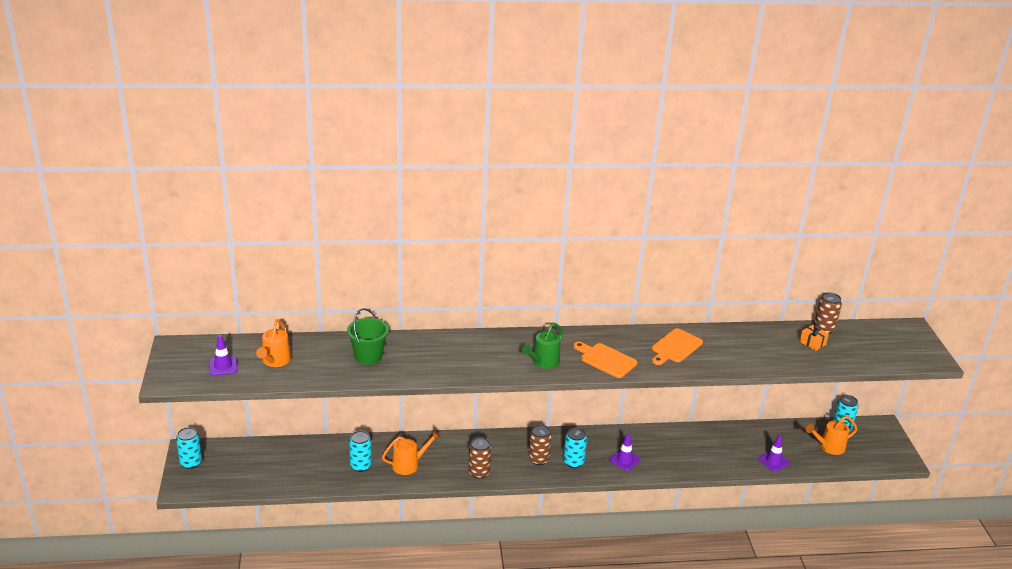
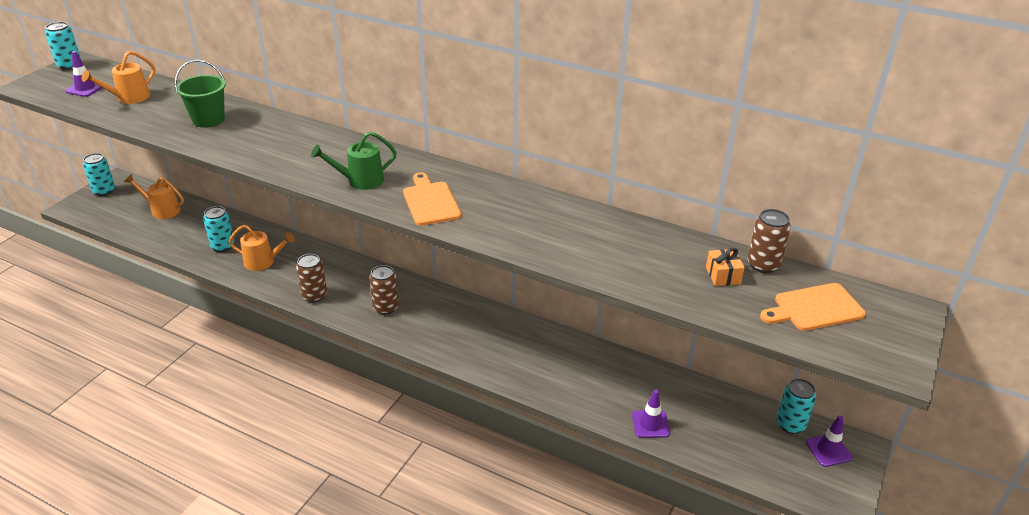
camera: 35 degrees right, 5 degrees up
turquoise can [563,427,587,468] -> turquoise can moved to [45,22,81,70]
purple traffic cone [609,433,640,471] -> purple traffic cone moved to [806,415,852,467]
orange cutting board [652,328,703,365] -> orange cutting board moved to [760,283,866,331]
orange watering can [806,416,857,455] -> orange watering can moved to [124,174,184,219]

